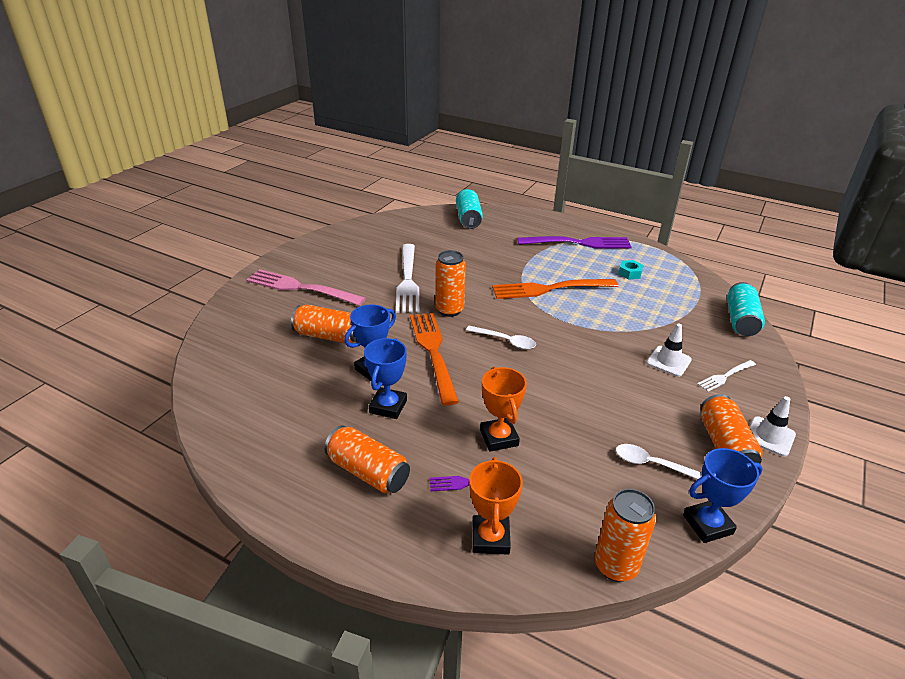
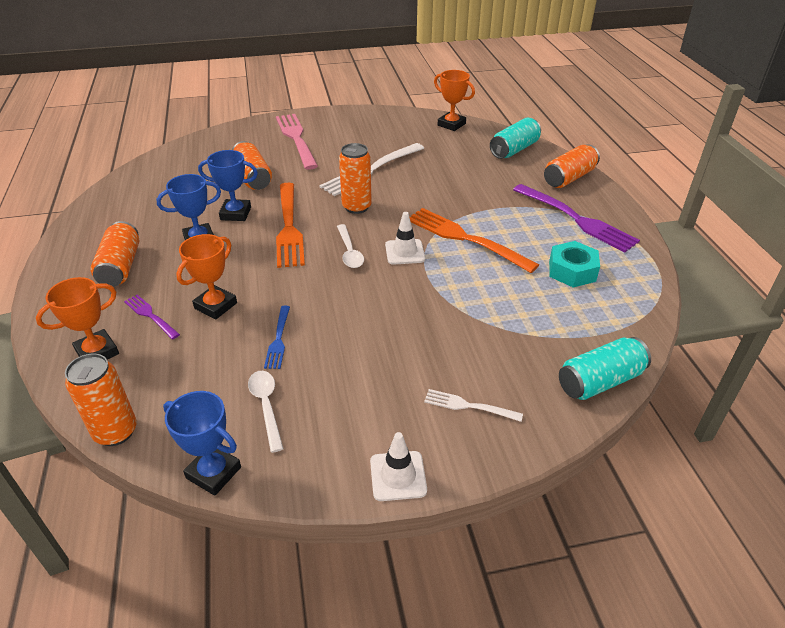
camera: 50 degrees right, 5 degrees up
orange fork [410,313,459,406] -> orange fork turned 135 degrees clockwise [276,183,305,268]
turquoise nut [619,260,643,280] -> turquoise nut [549,241,600,288], size x1.64
white traffic cone [646,323,692,377] -> white traffic cone moved to [385,212,425,265]
orange can [701,394,763,464] -> orange can moved to [544,144,600,188]
none -> blue fork [264,306,290,369]
none -> orange trophy [434,70,475,131]

